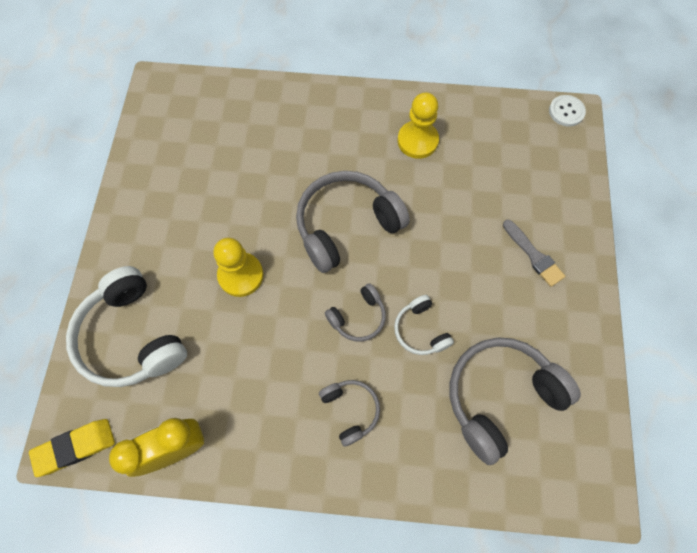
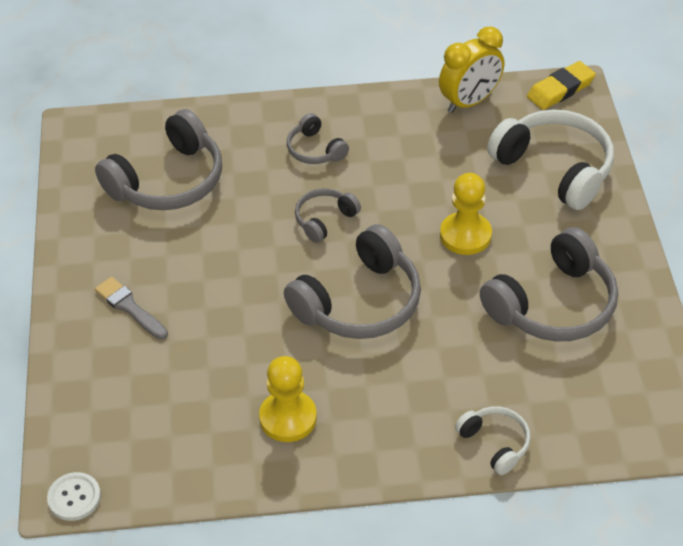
camera: 170 degrees right, 20 degrees down
white headphones [394,295,454,355] -> white headphones moved to [455,407,531,475]
none -> grey headphones [480,227,618,342]

